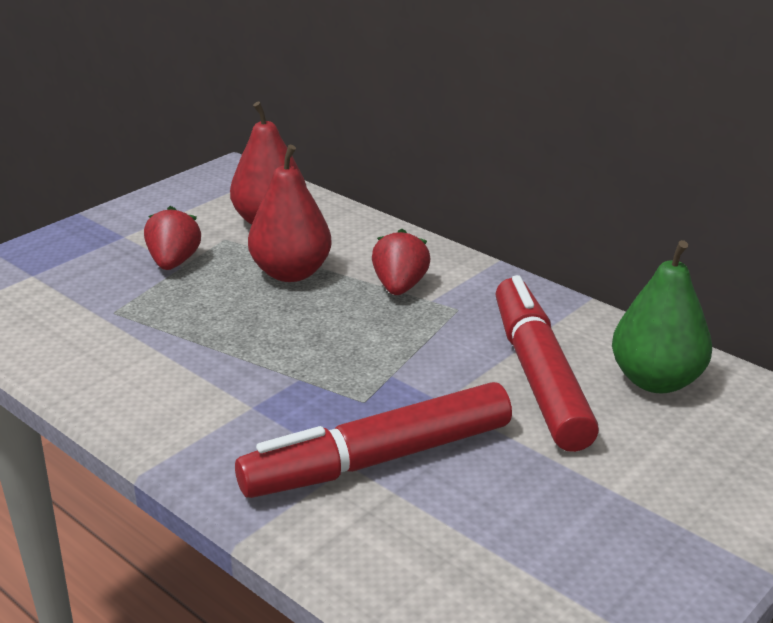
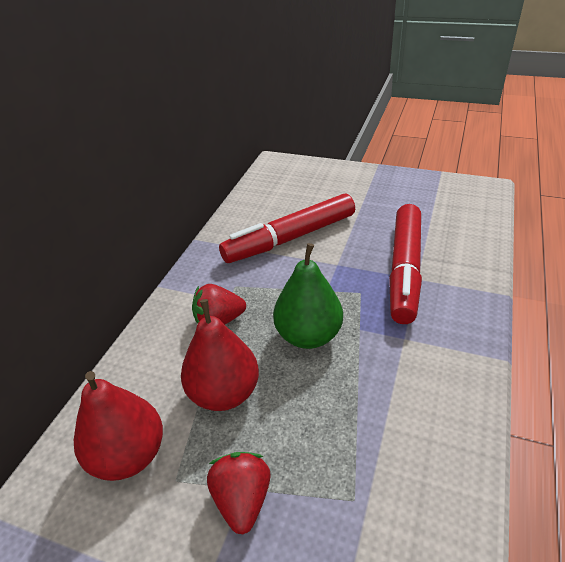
camera: 110 degrees left, 10 degrees up
red strawberry [144,206,201,270] -> red strawberry turned 105 degrees clockwise [207,452,271,534]
red marker [235,382,512,498] -> red marker turned 60 degrees clockwise [389,204,422,324]
green pear [612,240,712,393] -> green pear moved to [273,243,343,349]

